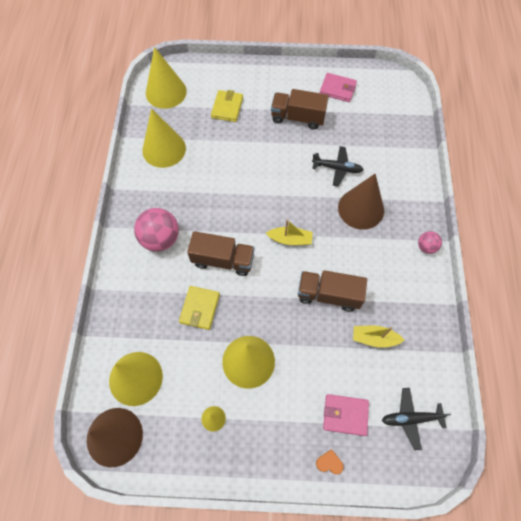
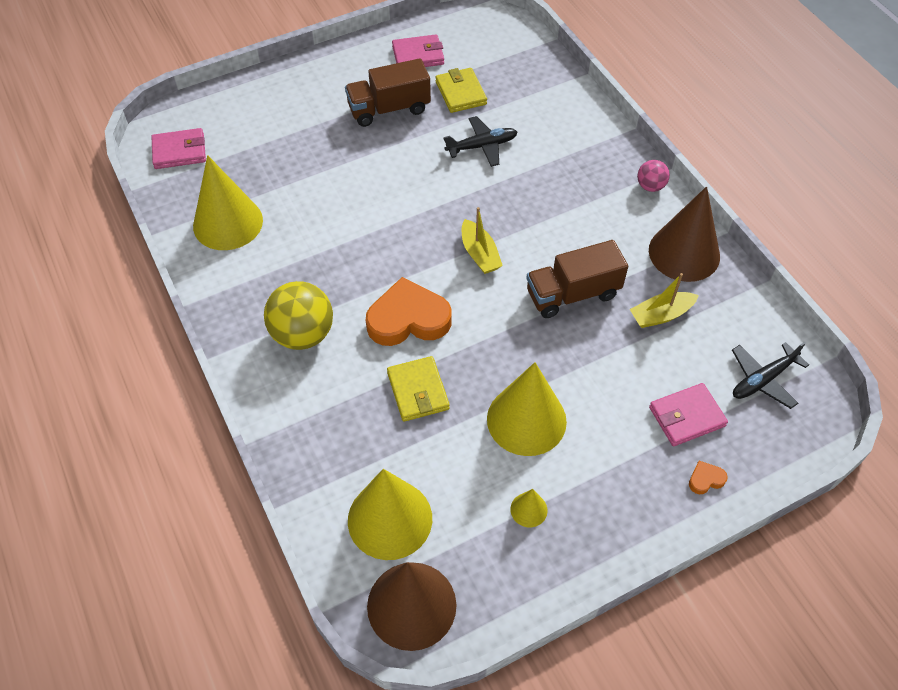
camera: 30 degrees left, 10 degrees down
pink ball [134,208,179,252] -> yellow ball [264,281,333,350]
yellow cone [146,47,187,109] -> pink wallet [152,128,206,169]
brown truck [187,231,255,276] -> orange heart [366,277,452,346]
yellow wallet [211,90,243,122] -> yellow wallet moved to [436,68,487,113]
yellow boat [266,219,313,245] -> yellow boat turned 90 degrees clockwise [462,207,503,274]
brown cone [338,174,384,230] -> brown cone moved to [649,186,720,282]

